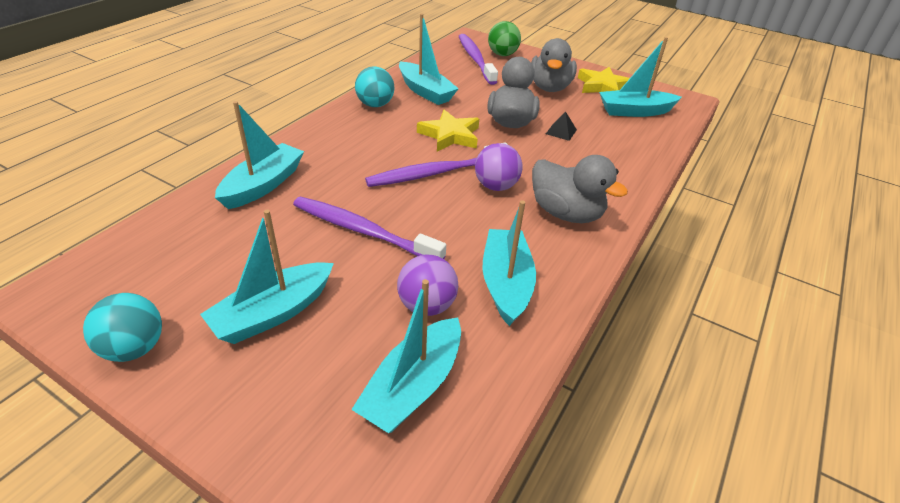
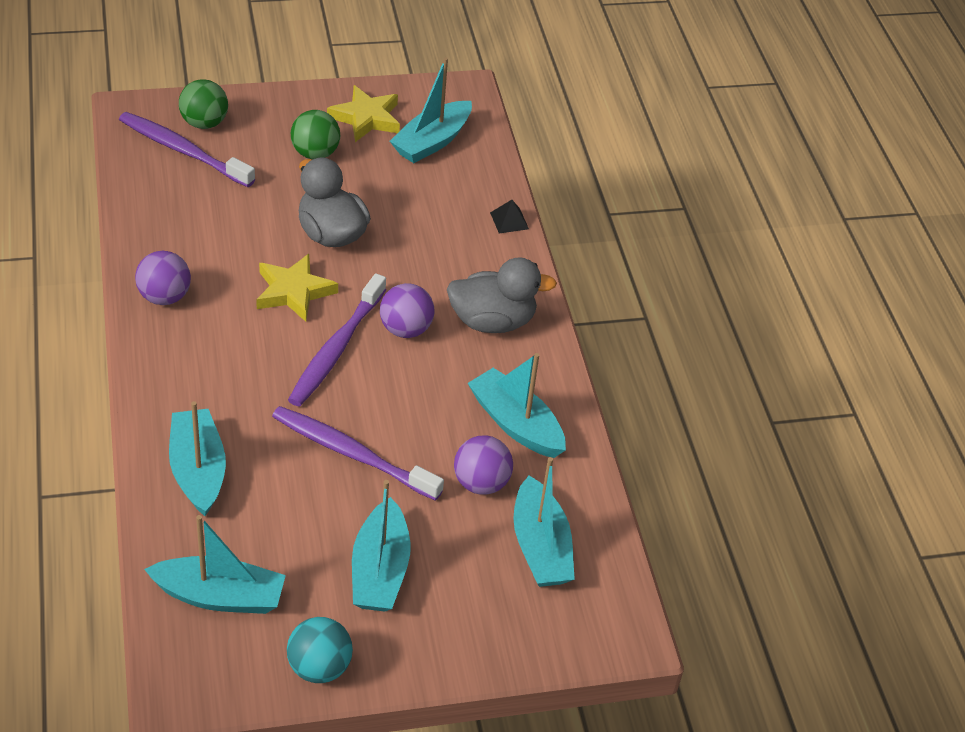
camera: 45 degrees left, 5 degrees up
purple toothbrush [293,197,446,259] -> purple toothbrush turned 45 degrees clockwise [272,406,444,501]
turquoise ball [355,67,395,107] -> purple ball [135,251,191,305]
turquoise boat [399,13,459,105] -> turquoise boat moved to [144,515,286,614]
grey duck [531,38,577,92] -> green ball [291,110,340,159]
black pyramid [546,111,577,141] -> black pyramid moved to [490,200,529,233]

